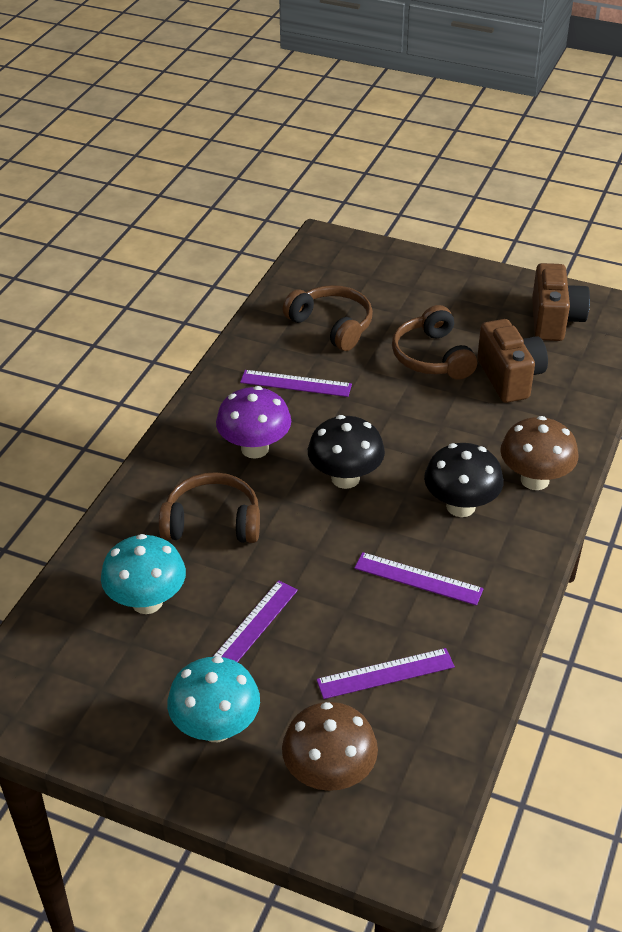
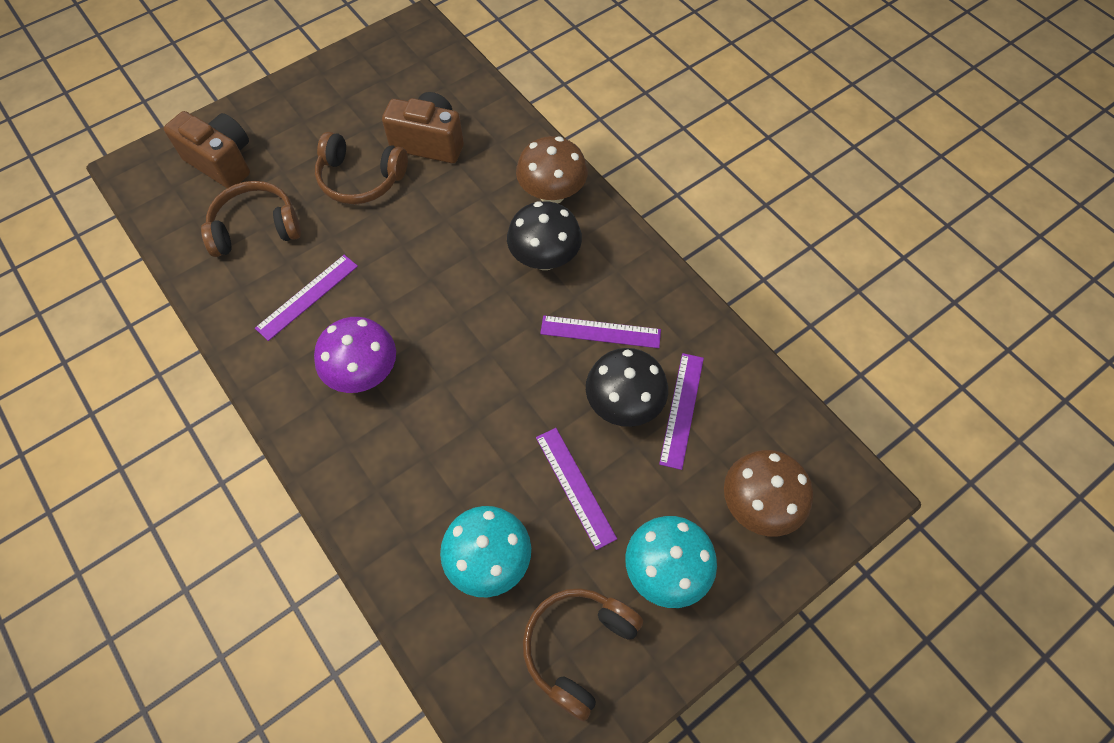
camera: 60 degrees left, 20 degrees up
brown headphones [159,472,260,543] -> brown headphones moved to [523,588,643,721]
black mushroom [308,415,385,489] -> black mushroom moved to [586,348,668,427]
purple ruler [354,552,484,606] -> purple ruler turned 45 degrees clockwise [540,316,661,348]
brown camera [532,263,590,341] -> brown camera moved to [164,111,250,188]

